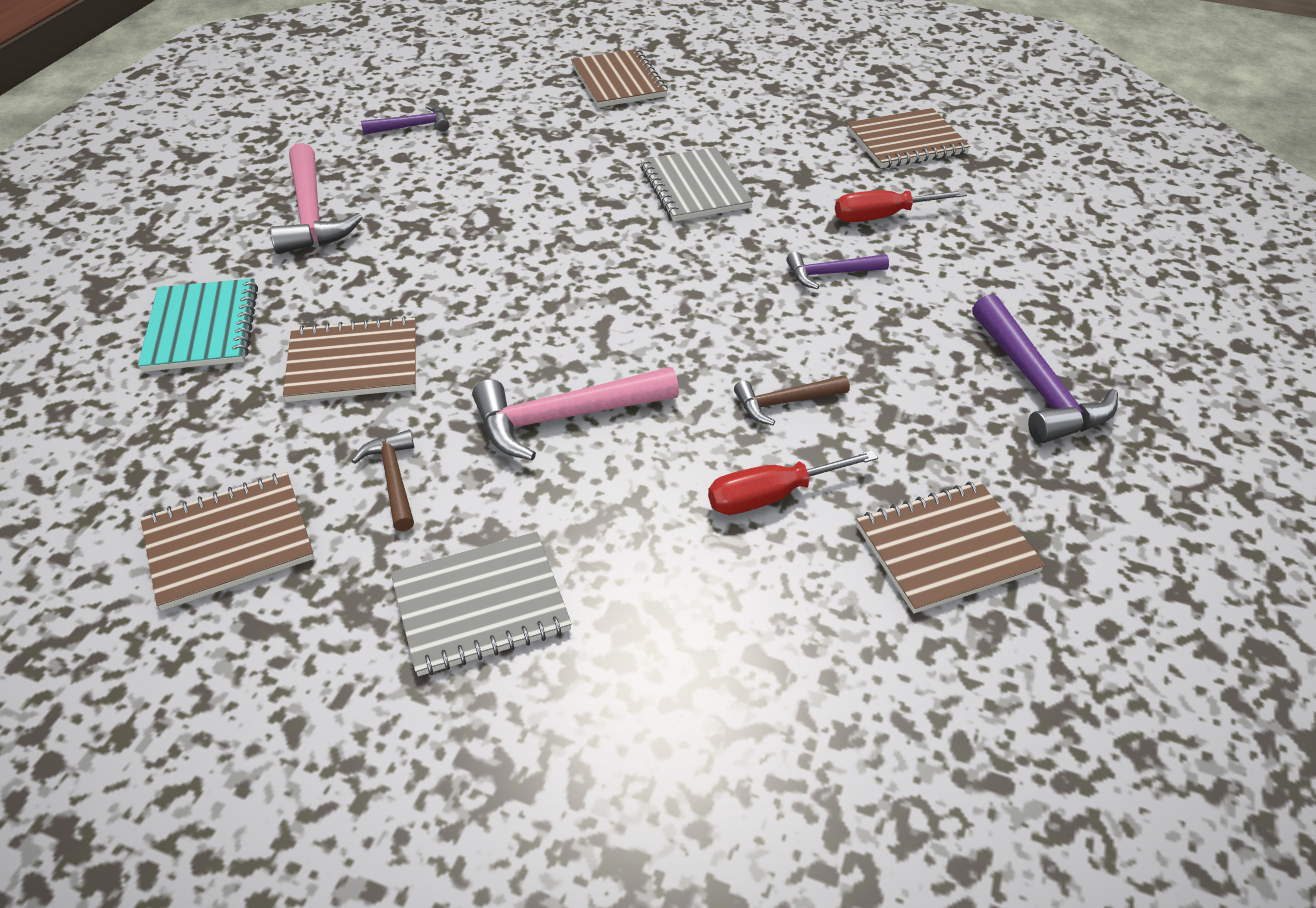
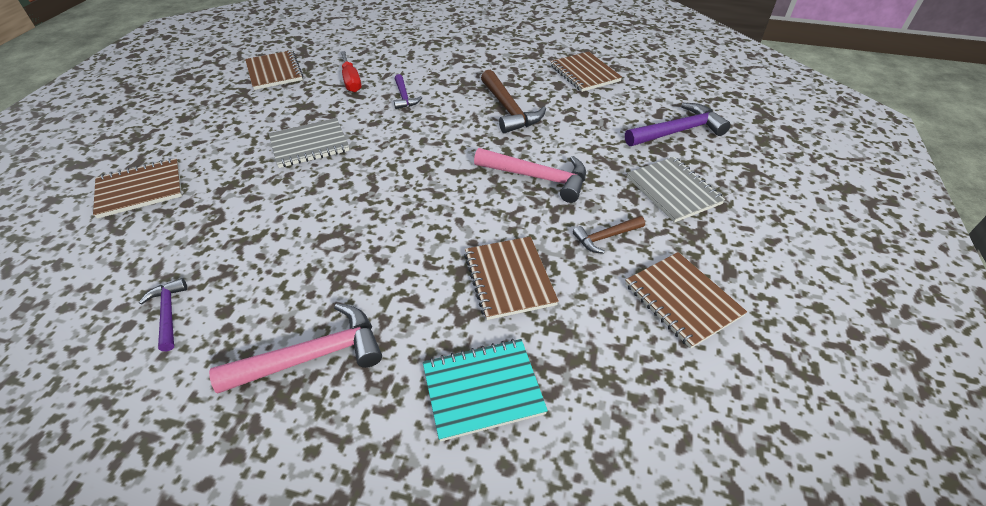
camera: 95 degrees left, 0 degrees up
pink hammer [472,367,679,460] -> pink hammer turned 45 degrees counterclockwise [474,148,586,203]
red screwdriver [708,450,878,515] -> none
brown hammer [734,375,850,425] -> brown hammer [481,70,546,133], size x1.75
purple hammer [972,294,1118,443] -> purple hammer moved to [625,103,731,146]

